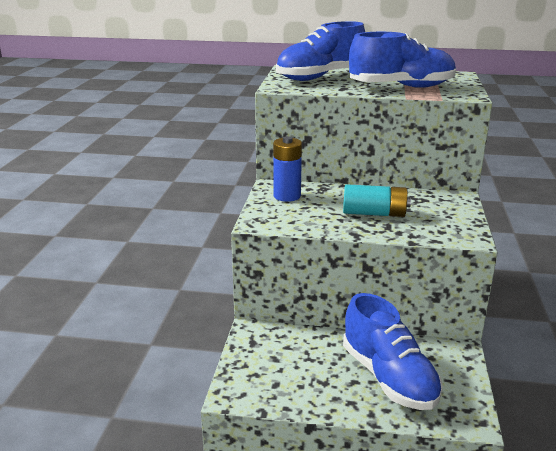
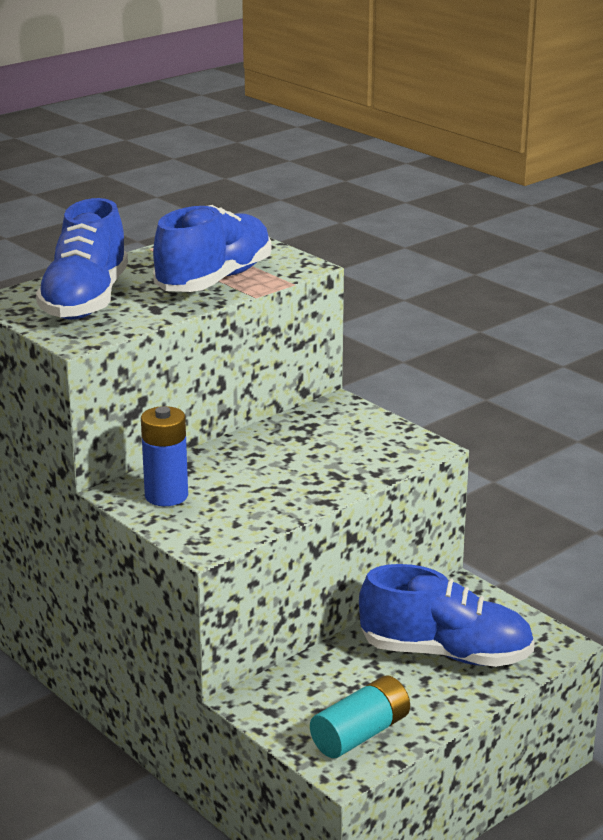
camera: 50 degrees left, 0 degrees up
turquoise battery [343,184,411,217] -> turquoise battery moved to [310,676,410,758]

